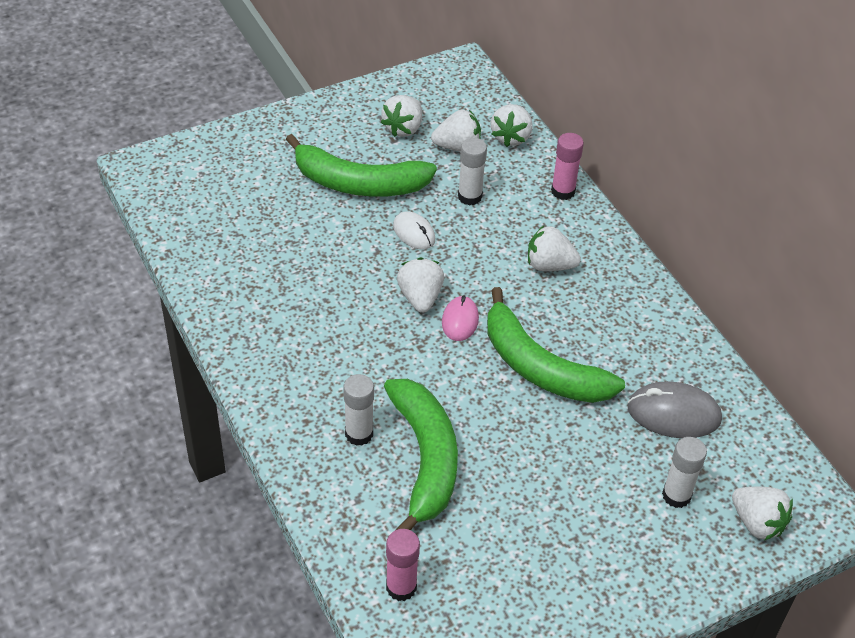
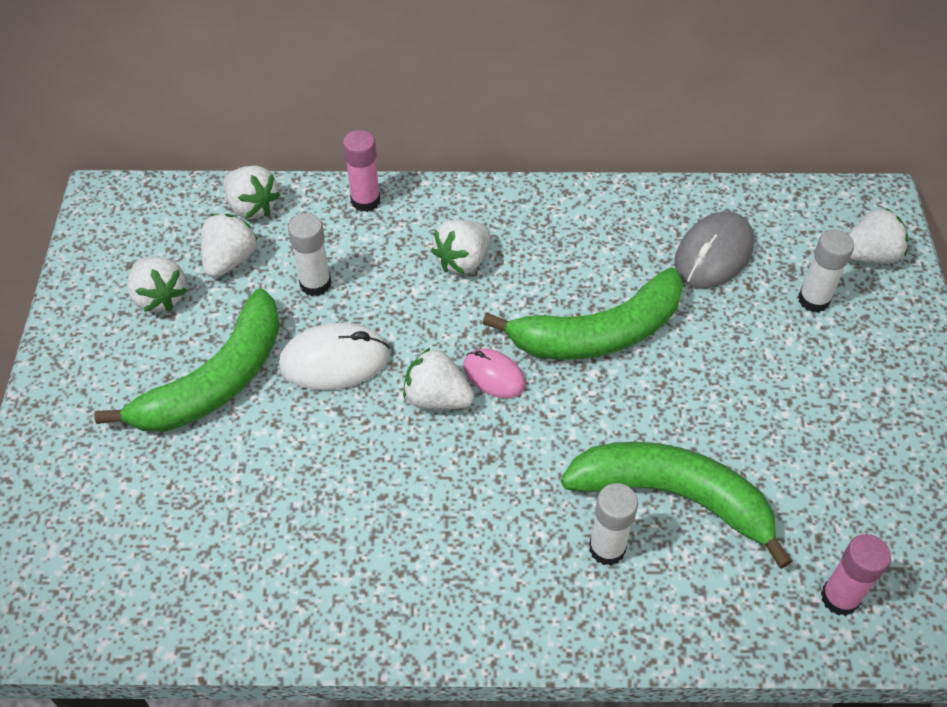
camera: 60 degrees left, 5 degrees up
white mouse [393,212,435,249] -> white mouse [278,323,390,390], size x1.60

